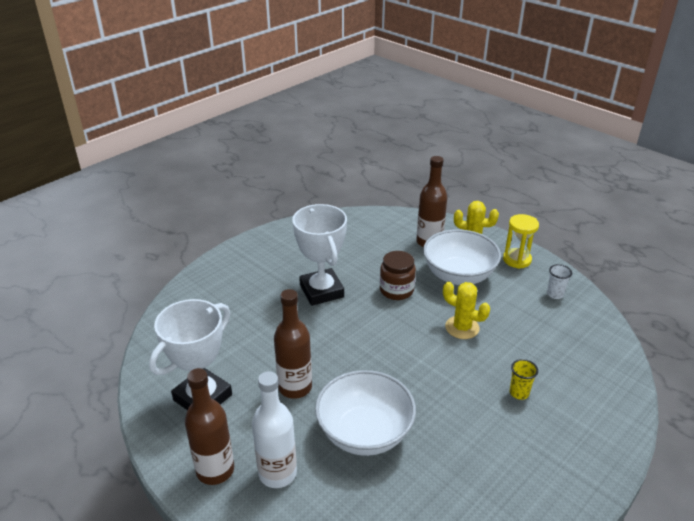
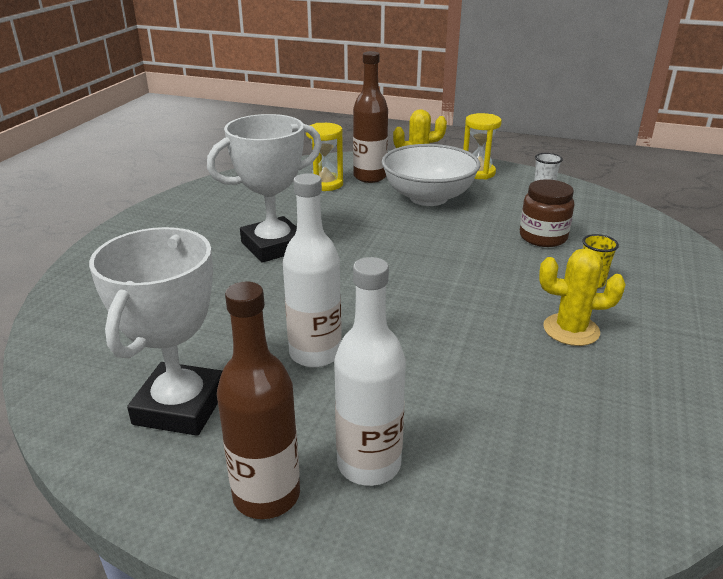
camera: 25 degrees left, 5 degrees down
brown bottle [274,289,312,399] -> white bottle [283,173,342,368]
white trophy [292,204,347,306] -> white trophy turned 75 degrees counterclockwise [207,114,322,263]
white bowl [315,370,416,456] -> none
brown jar [380,251,416,300] -> brown jar moved to [520,179,574,247]
yellow cactus [443,281,490,339] -> yellow cactus moved to [539,248,626,346]
none -> yellow hourglass [306,123,343,191]

